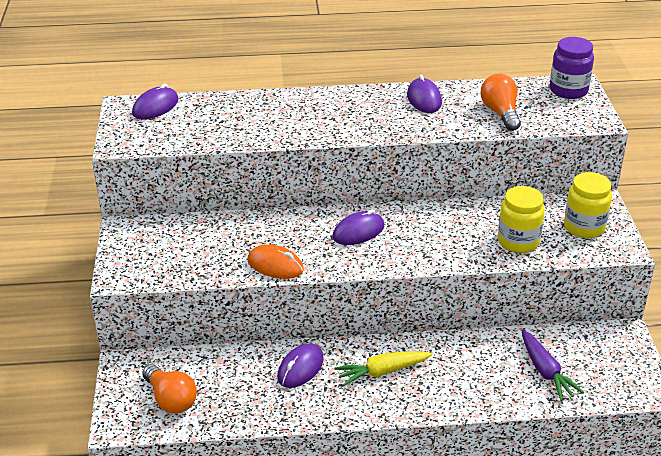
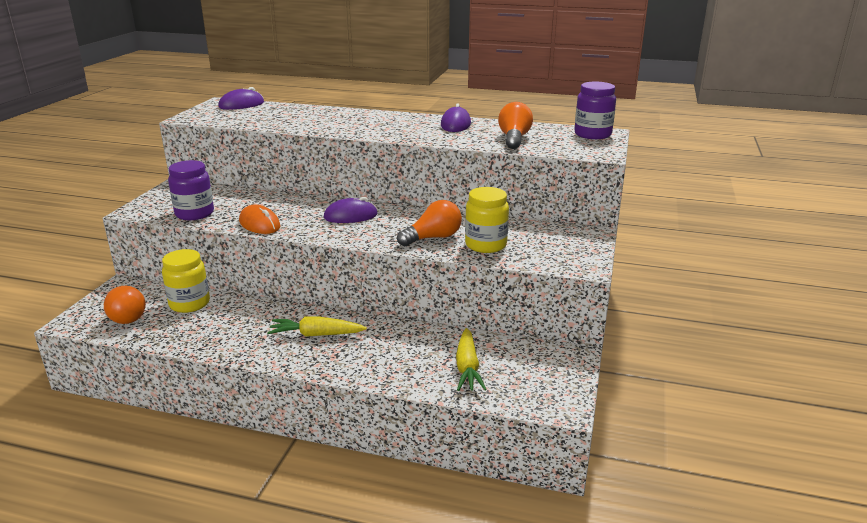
camera: 20 degrees right, 10 degrees down
purple mouse [277,344,324,388] -> none
purple carrot [521,330,584,401] -> yellow carrot [456,328,487,391]
yellow jar [564,172,612,238] -> yellow jar moved to [162,249,210,313]
none -> purple jar [168,160,214,220]
none -> orange light bulb [397,200,462,246]

